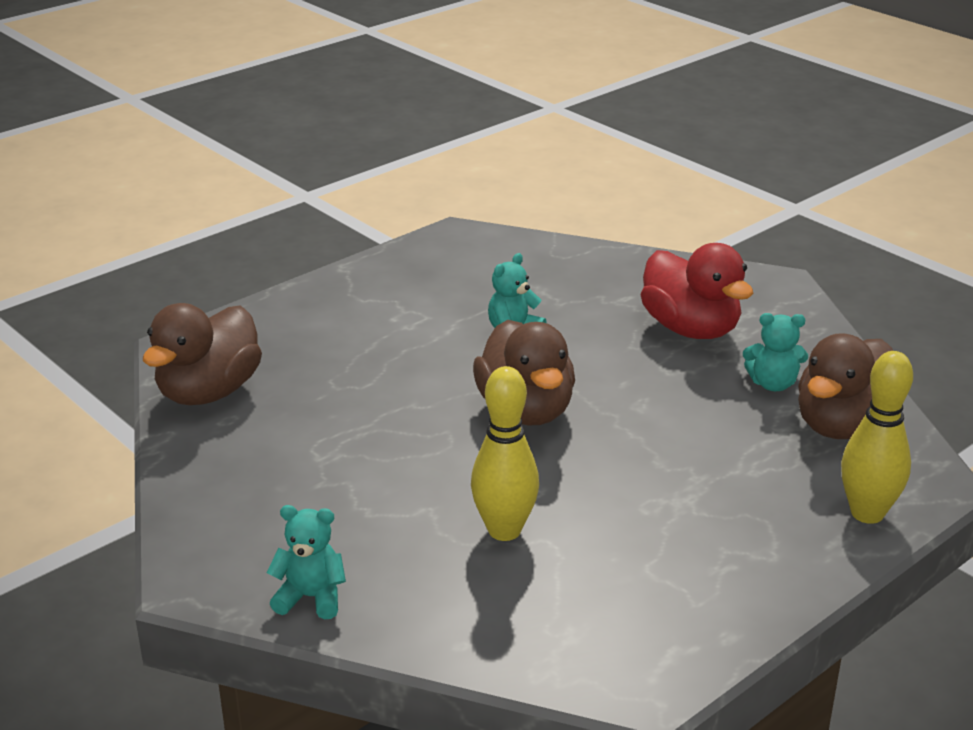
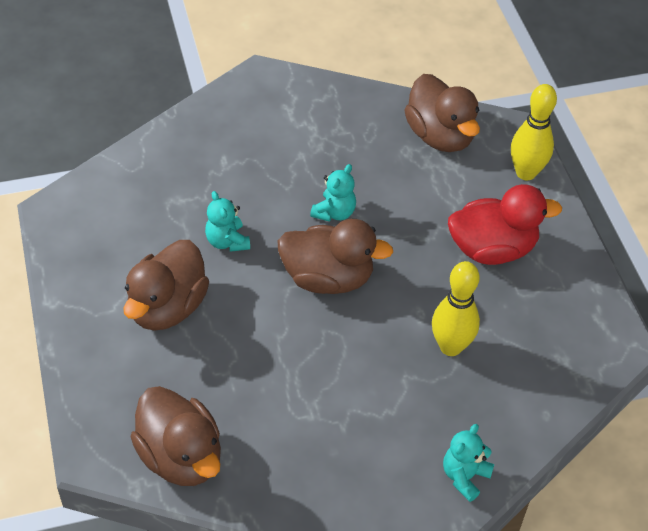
camera: 65 degrees left, 20 degrees up
red duck [641,243,753,339] -> red duck moved to [448,184,562,265]
turquoise teddy bear [743,313,808,391] -> turquoise teddy bear moved to [310,164,356,222]
none -> brown duck [123,240,209,331]

